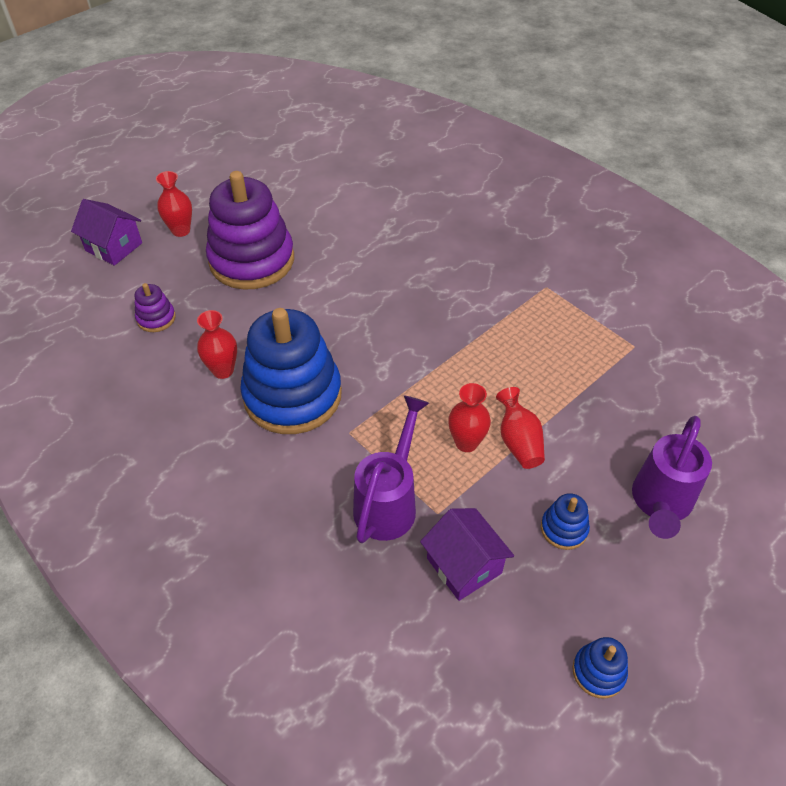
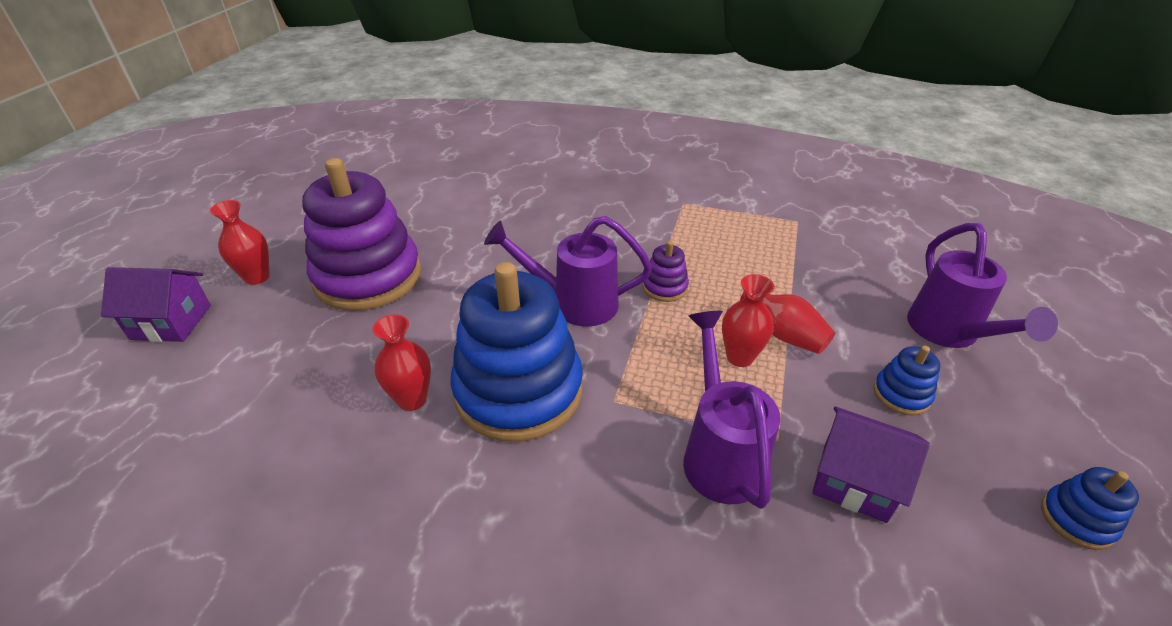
camera: 30 degrees left, 10 degrees down
purple stacking toy [135,283,176,332] -> purple stacking toy moved to [643,241,689,302]
none -> purple watering can [484,216,652,327]

